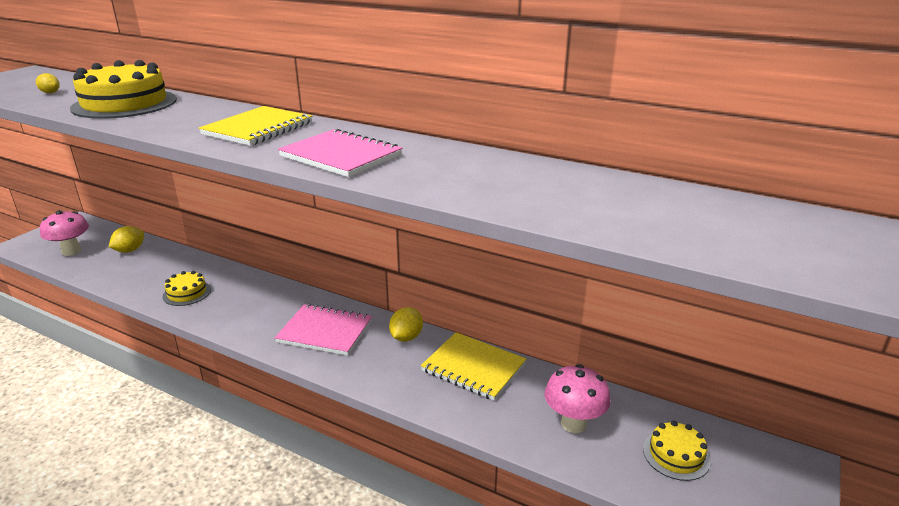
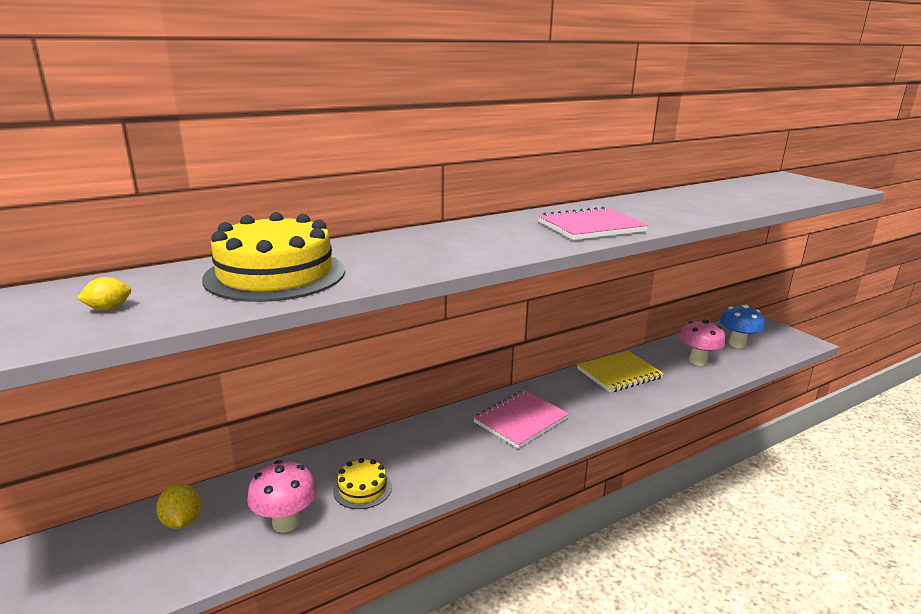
camera: 60 degrees left, 5 degrees down
pink mushroom [40,210,89,256] -> pink mushroom moved to [247,460,317,533]
yellow notebook [199,106,312,146] -> none
yellow lemon [389,307,423,342] -> none
yellow cake [643,421,711,481] -> blue mushroom [720,304,765,348]

